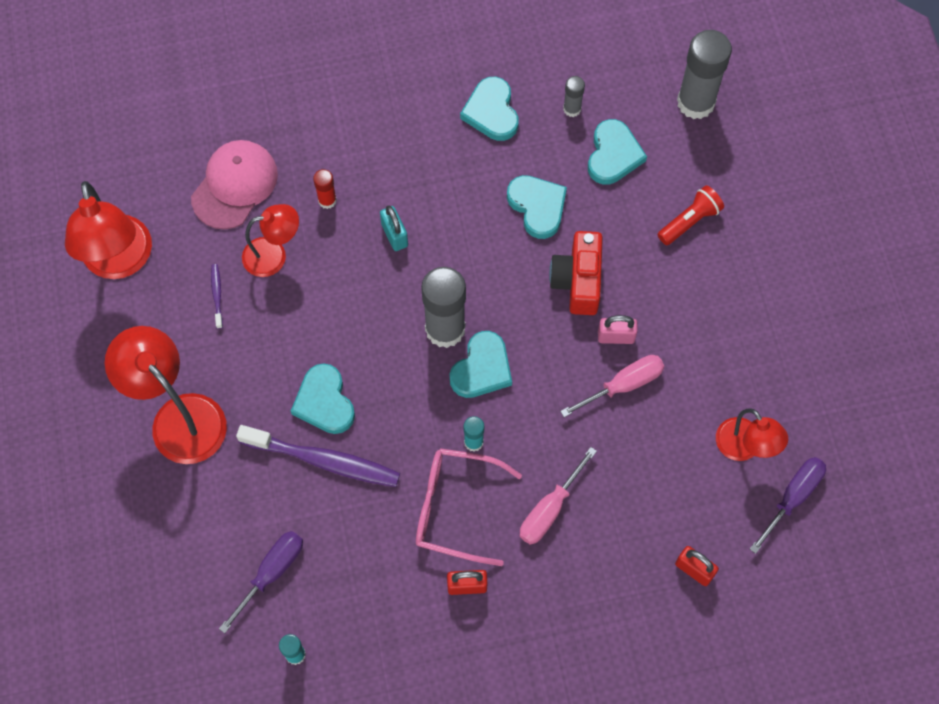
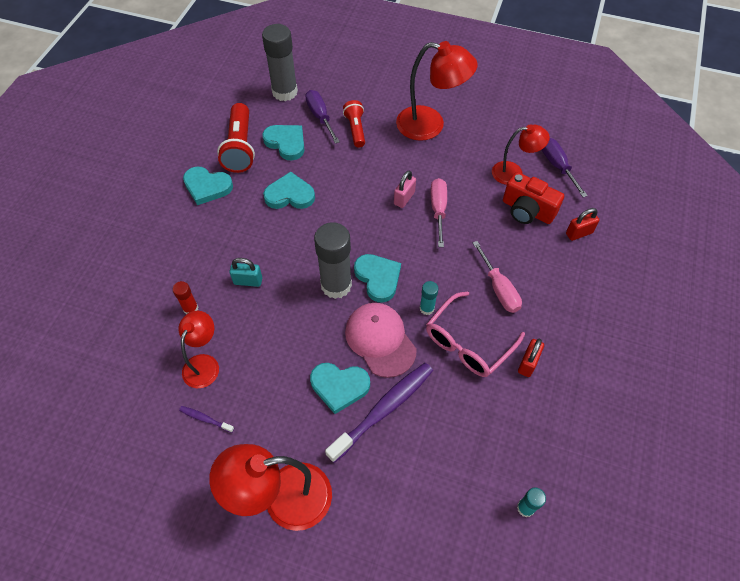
camera: 60 degrees left, 10 degrees down
red lamp [65,181,152,279] -> red lamp moved to [396,41,478,141]
pink cap [191,140,278,229] -> pink cap moved to [345,303,417,378]
purple screwdriver [219,531,303,633] -> purple screwdriver moved to [305,90,340,144]
red camera [549,231,603,315] -> red camera moved to [503,172,564,224]
grey glue stick [563,76,585,117] -> red flashlight [217,103,255,173]

